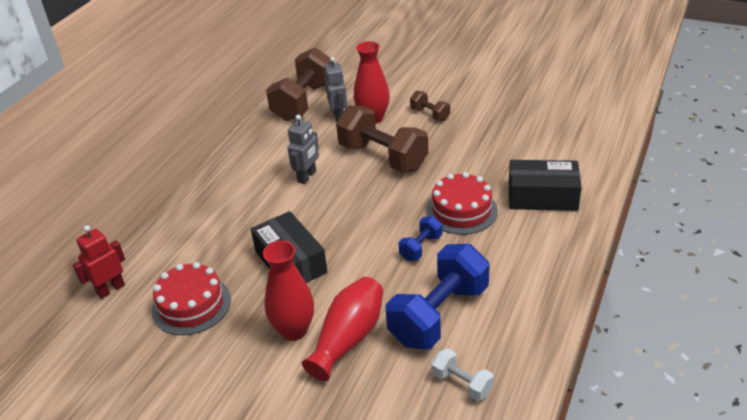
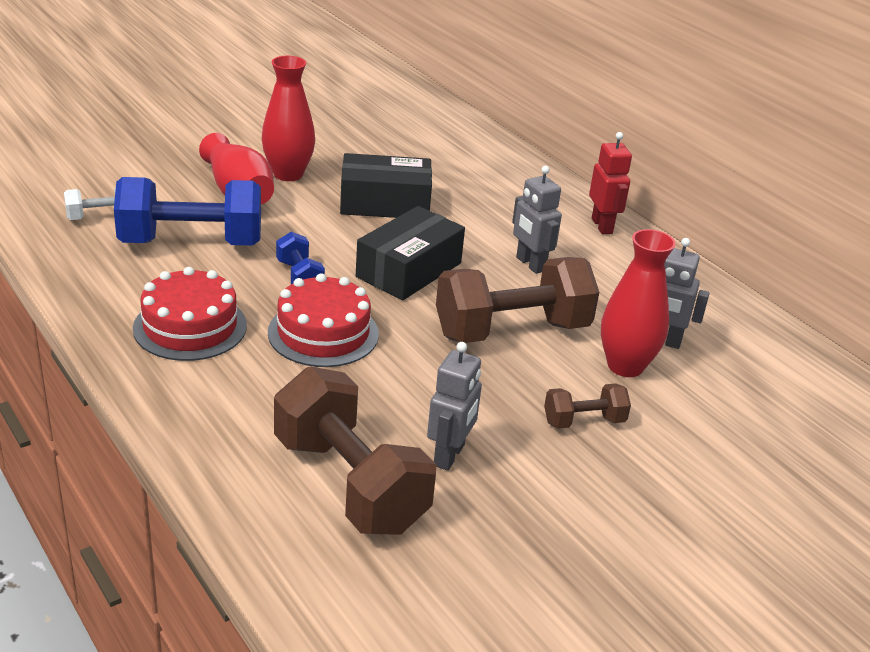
camera: 115 degrees right, 5 degrees down
red robot [73,225,125,299] -> red robot moved to [589,132,632,234]
red cake [152,262,231,335] -> red cake moved to [133,267,247,361]
brown dumbbell [266,47,332,121] -> brown dumbbell moved to [274,366,436,535]
blue dumbbell [386,244,490,349] -> blue dumbbell turned 75 degrees counterclockwise [114,177,261,246]
black box [509,160,582,211] -> black box moved to [356,206,465,300]
none -> grey robot [427,342,482,471]

